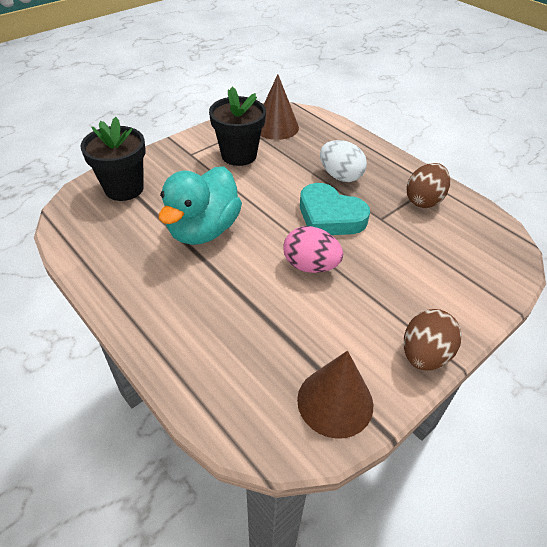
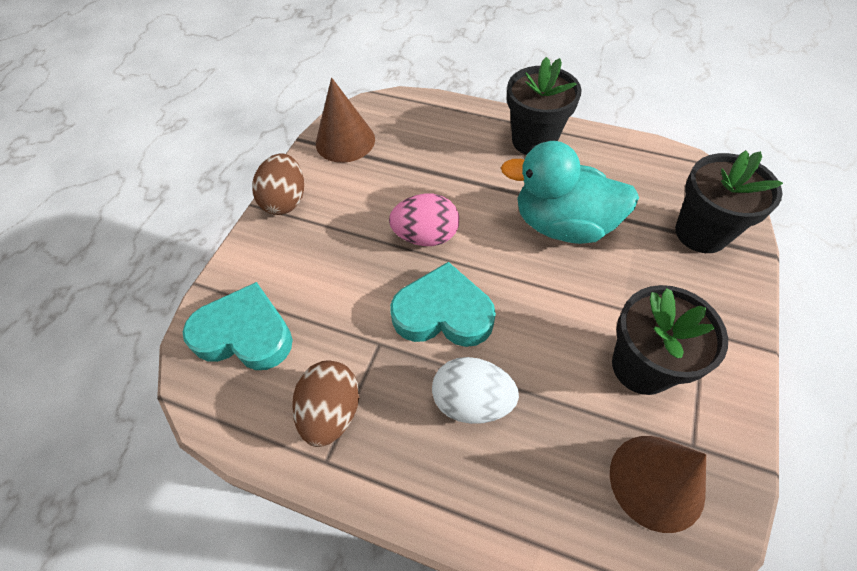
camera: 155 degrees right, 10 degrees up
turquoise duck [158,166,242,245] -> turquoise duck turned 75 degrees counterclockwise [501,141,639,244]
none -> turquoise heart [183,282,293,370]
none -> black flower pot [507,57,582,155]

